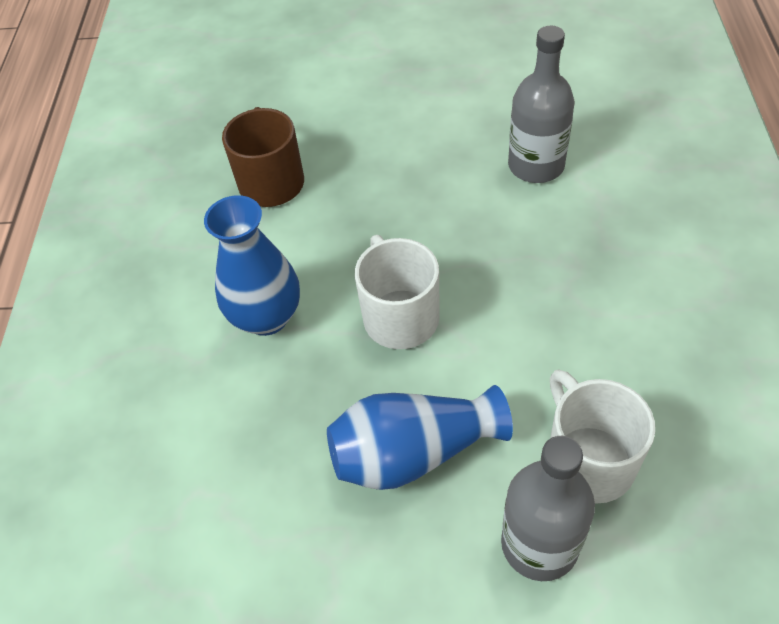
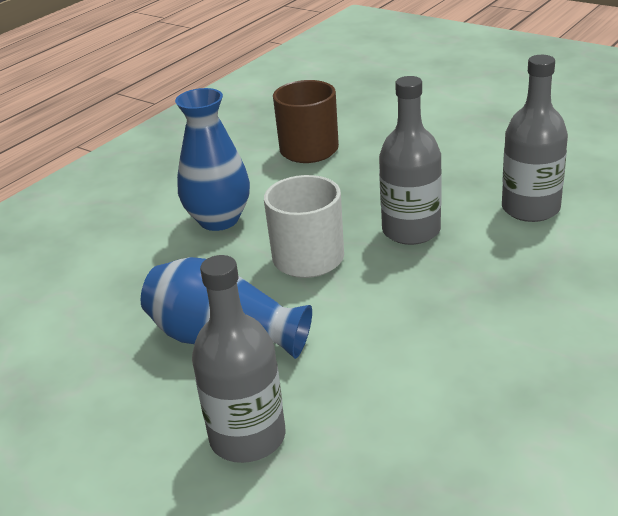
camera: 35 degrees right, 20 degrees down
white mug [550,370,655,504] -> none
none -> grey bottle [379,76,442,245]

